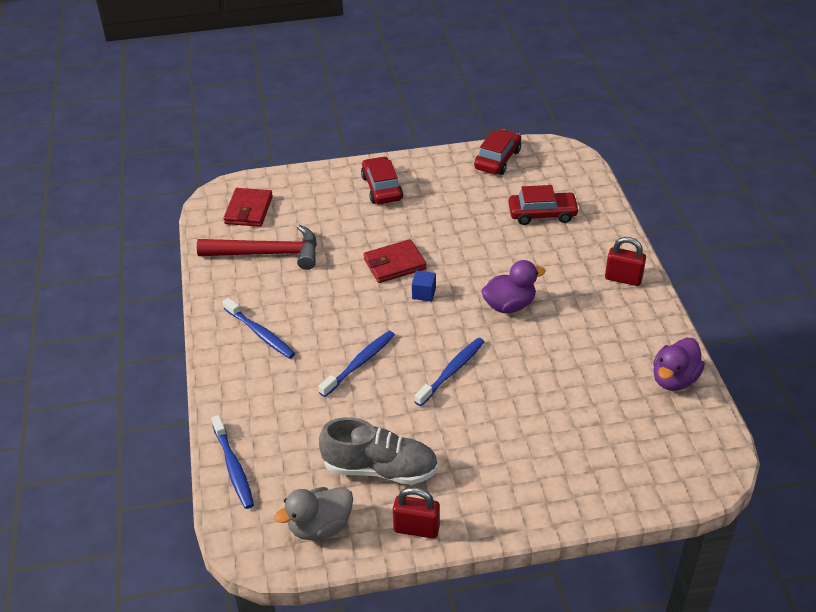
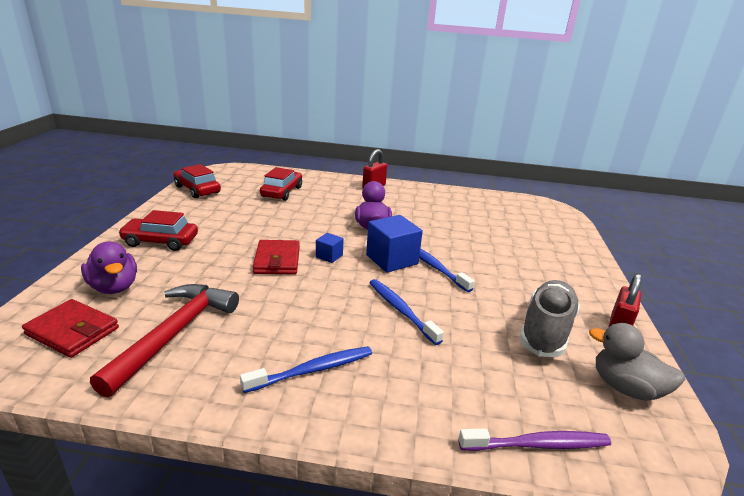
camera: 75 degrees left, 15 degrees down
blue toothbrush [211,415,254,509] -> purple toothbrush [459,429,611,451]
grey duck [274,487,353,540] -> grey duck turned 135 degrees clockwise [589,323,685,401]
purple duck [653,338,705,391] -> purple duck moved to [81,241,137,294]
none -> blue cube [366,215,423,273]

